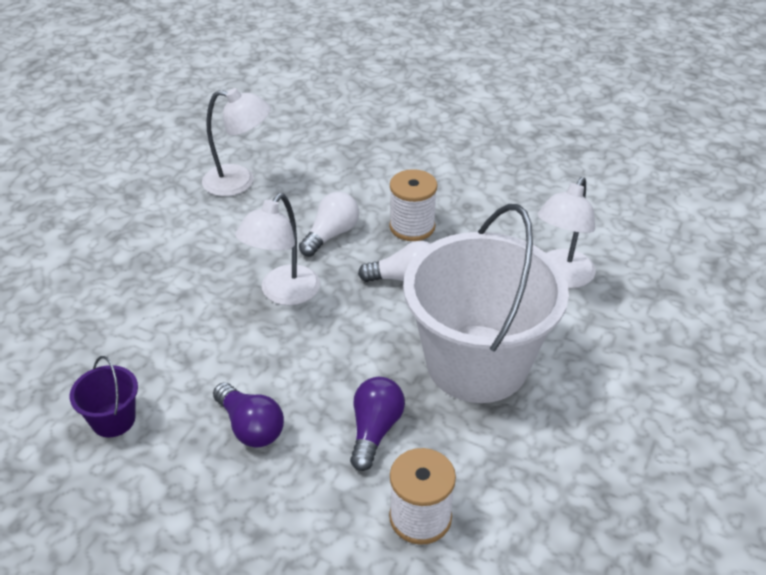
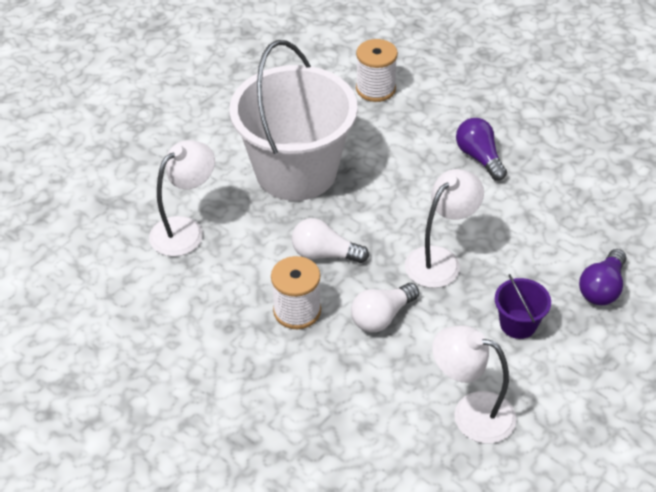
camera: 165 degrees left, 5 degrees up
purple bucket [70,356,138,437] -> purple bucket moved to [495,274,551,339]
purple light bulb [350,377,405,471] -> purple light bulb moved to [579,249,626,305]

